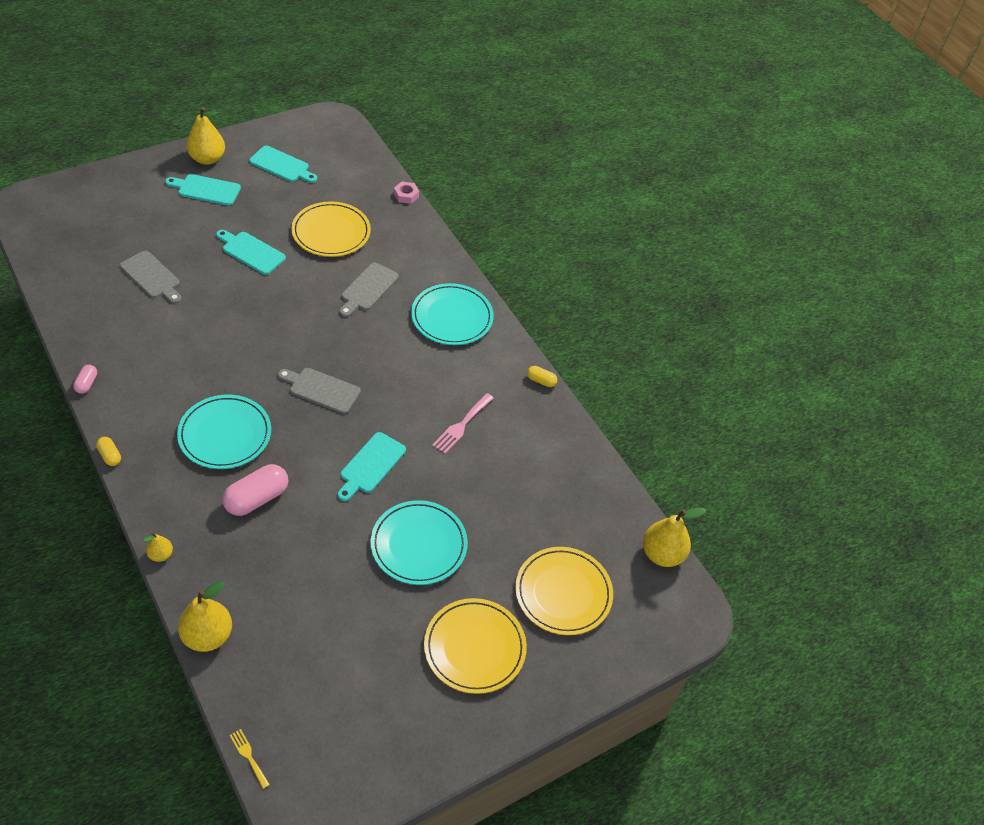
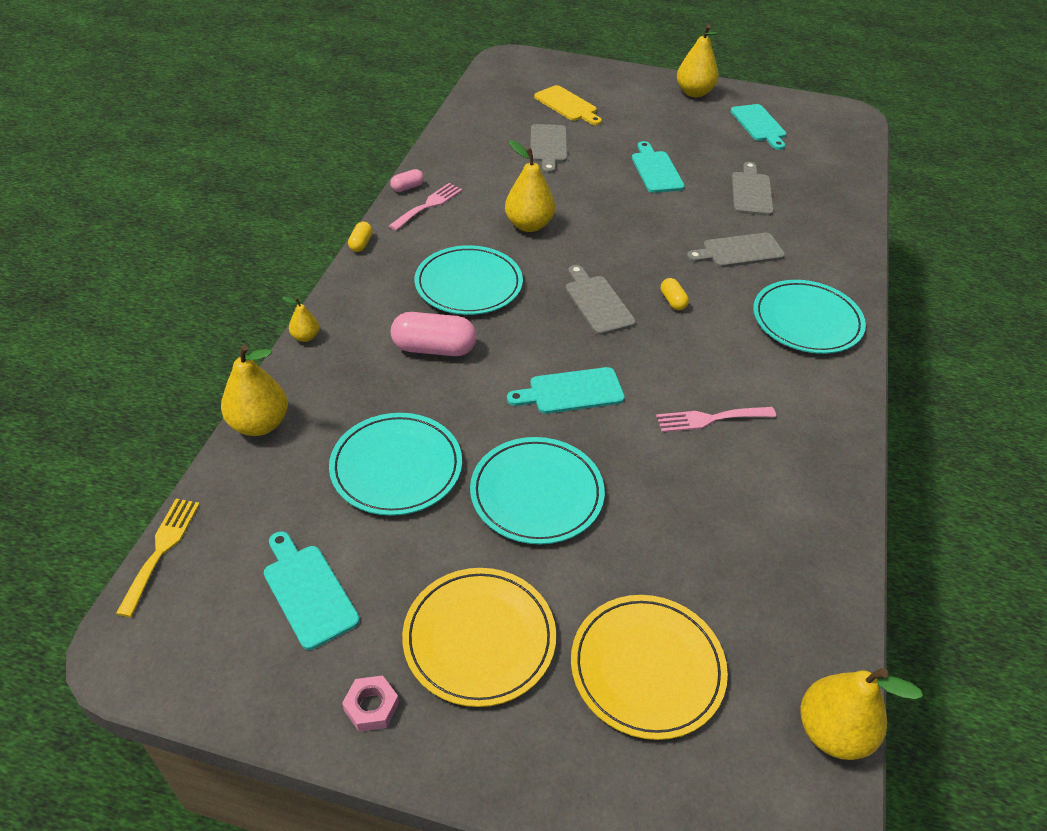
camera: 50 degrees right, 5 degrees down
turquoise cutting board [165,174,241,206] -> turquoise cutting board moved to [264,531,360,650]
yellow fork [230,729,270,789] -> yellow fork [116,499,200,617], size x1.63
yellow plate [291,202,371,257] -> grey cutting board [732,162,774,216]
pink nut [394,182,419,204] -> pink nut moved to [342,675,399,732]
yellow capsule [527,366,557,387] -> yellow capsule moved to [661,278,689,310]
none -> turquoise plate [329,413,462,516]
none -> pink fork [389,183,462,230]
none -> yellow pear [505,140,555,232]
none -> yellow cutting board [534,85,602,125]

